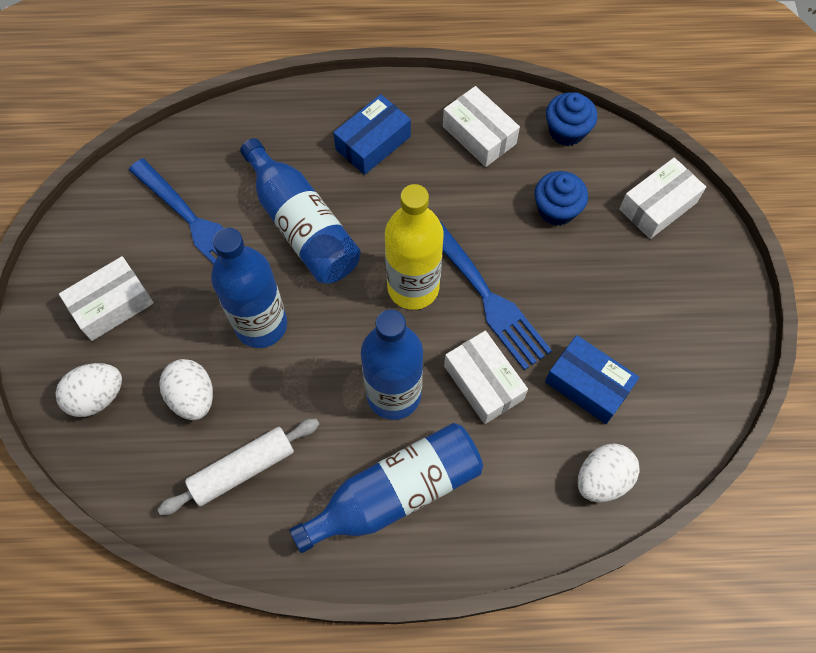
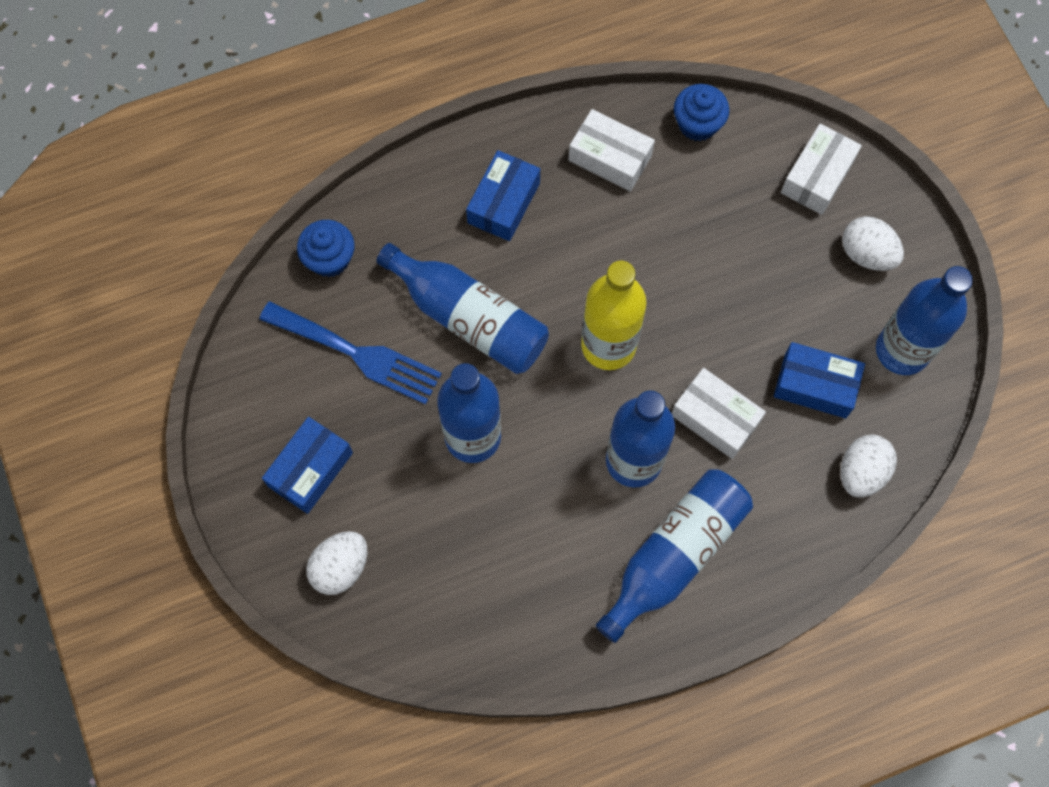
camera: 20 degrees left, 5 degrees up
white box [59,256,154,341] -> blue box [262,417,353,514]
white rolling pin [157,418,320,515] -> none
white egg [159,359,213,420] -> white egg moved to [842,216,904,271]
blue fork [439,220,552,370] -> none
blue cupcake [535,171,588,226] -> blue cupcake moved to [297,220,355,277]
none -> blue bottle [876,266,973,375]

